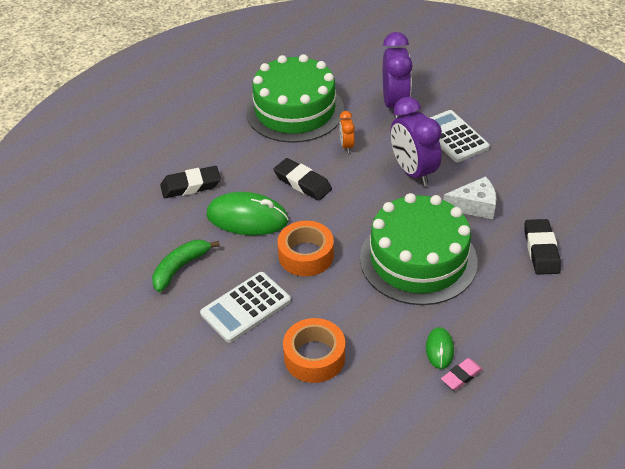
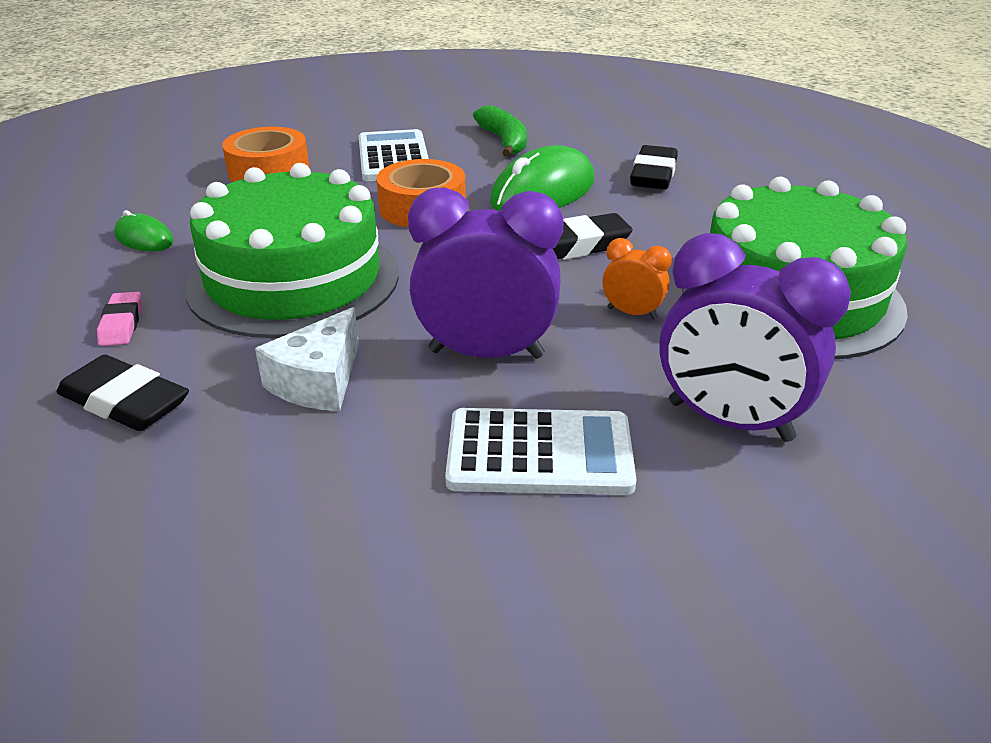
camera: 120 degrees right, 10 degrees down
pink eraser [441,358,483,390] -> pink eraser moved to [97,292,142,346]

